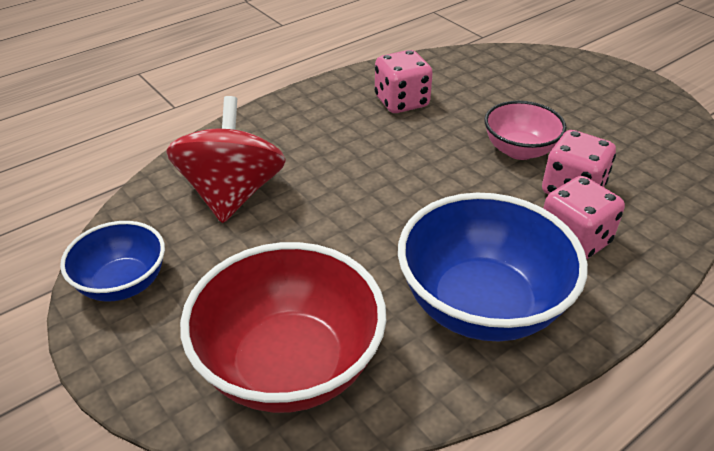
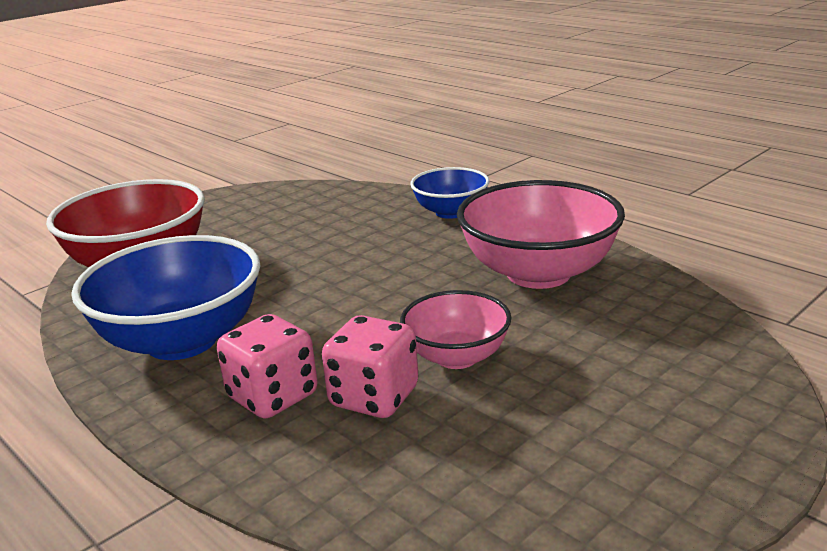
camera: 85 degrees right, 15 degrees down
blue bowl [60,221,165,302] -> blue bowl moved to [410,167,489,219]
red spinning top [166,96,286,223] -> none
pink dice [375,50,433,113] -> pink bowl [457,180,625,289]

